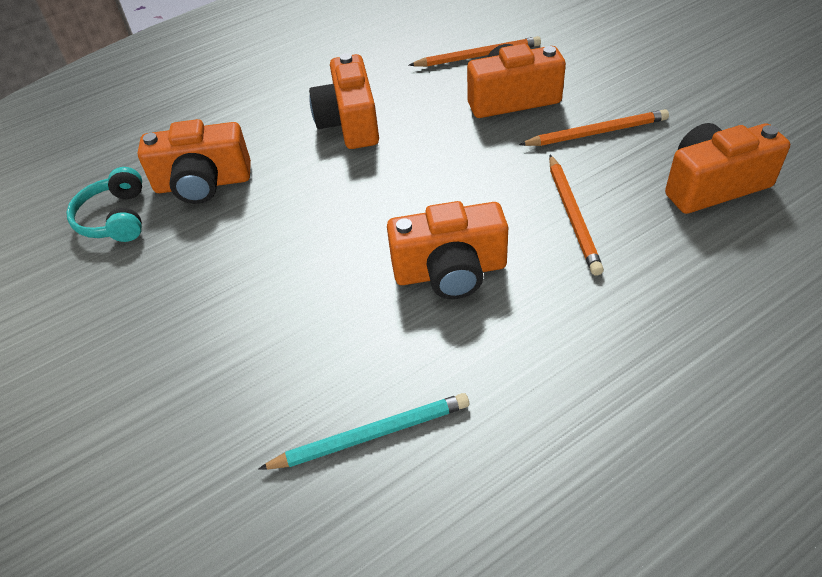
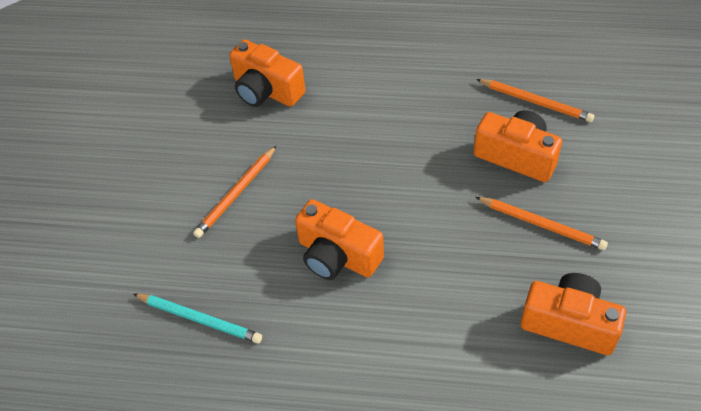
camera: 40 degrees right, 5 degrees up
turquoise headphones [66,167,142,242] -> none
orange camera [309,53,379,149] -> none
orange pencil [549,155,604,276] -> orange pencil moved to [193,145,277,238]

